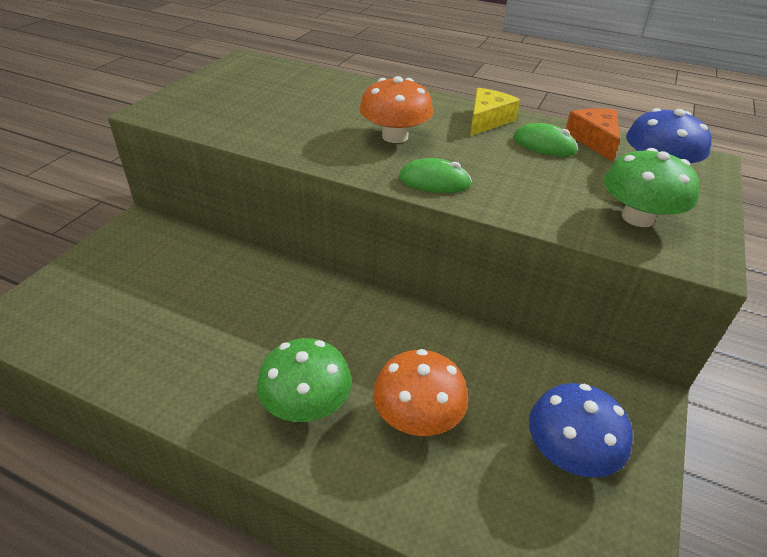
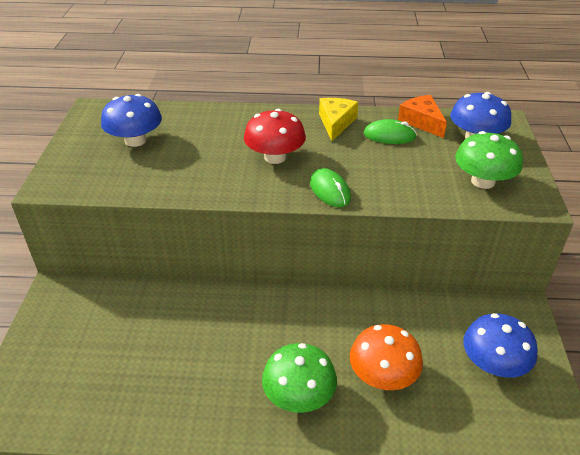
camera: 20 degrees left, 0 degrees up
orange mushroom [360,76,434,143] -> red mushroom [244,109,306,164]
green mouse [399,158,472,193] -> green mouse turned 75 degrees clockwise [310,168,351,207]
none -> blue mushroom [101,94,162,147]

